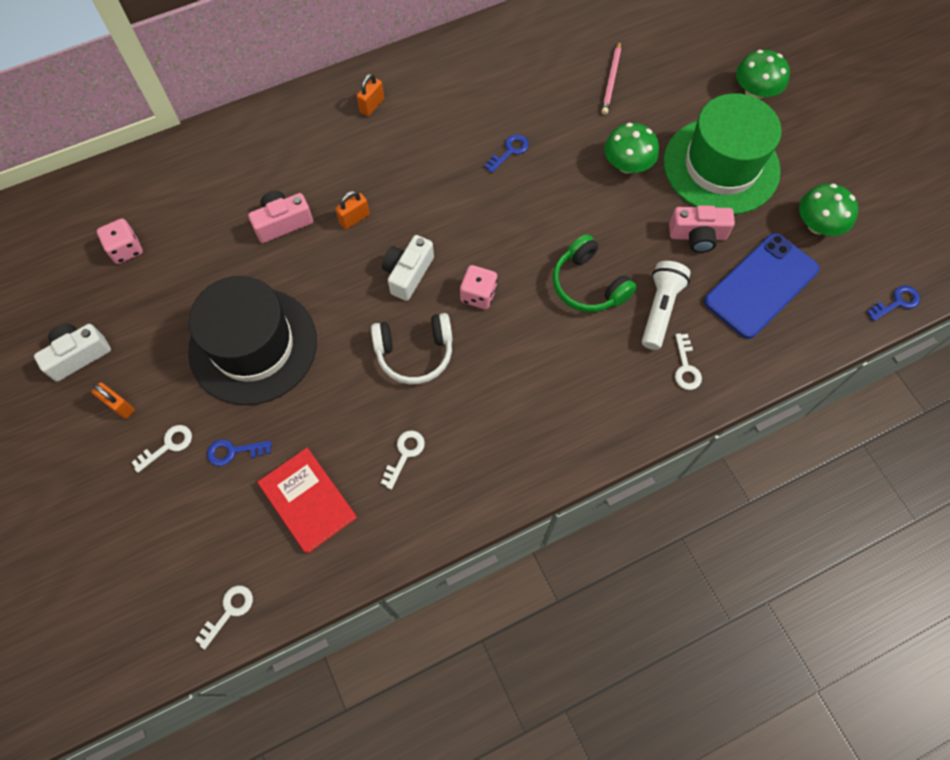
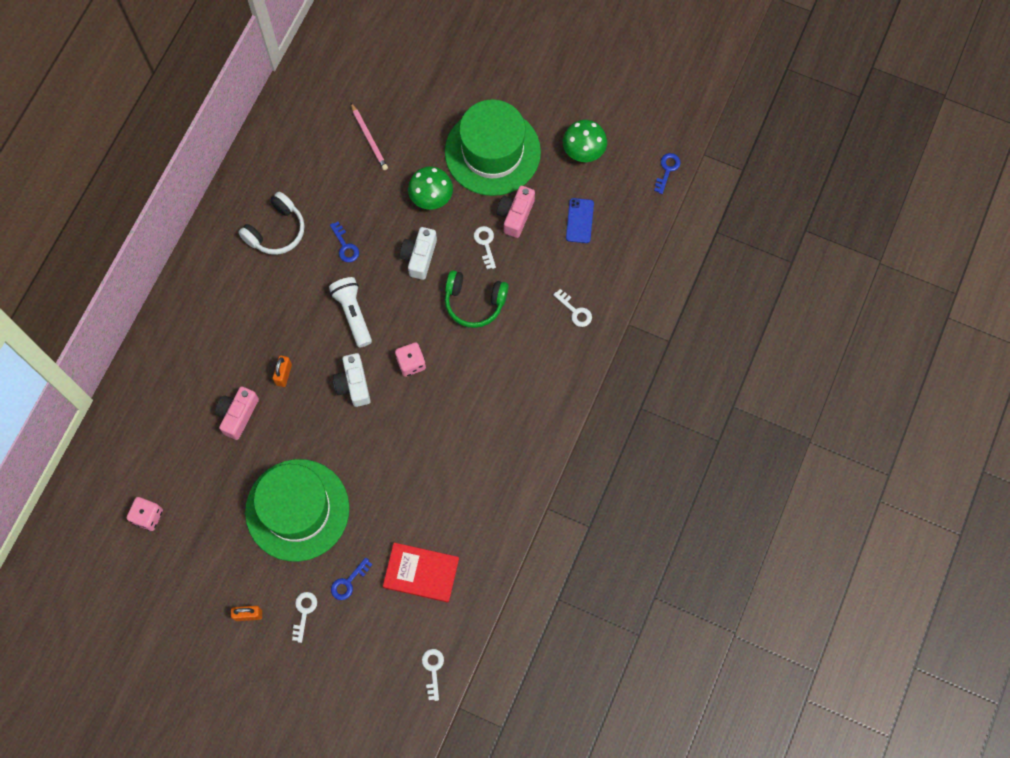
camera: 40 degrees left, 5 degrees up
white camera [34,324,111,382] -> white camera moved to [400,227,437,280]
black hat [188,276,317,405] -> green hat [245,459,349,562]
orange padlock [357,73,384,116] -> none
white headphones [371,313,453,385] -> white headphones moved to [238,192,305,255]
white key [381,430,425,490] -> white key moved to [474,226,496,269]
blue key [485,134,529,173] -> blue key turned 150 degrees clockwise [330,222,359,262]
white flashlight [642,261,691,350] -> white flashlight moved to [329,277,372,347]
pink camera [669,205,735,253] -> pink camera turned 150 degrees clockwise [496,186,535,238]
blue phone [704,233,819,339] -> blue phone [566,198,594,243], size x0.51
green mushroom [736,50,790,99] -> none

